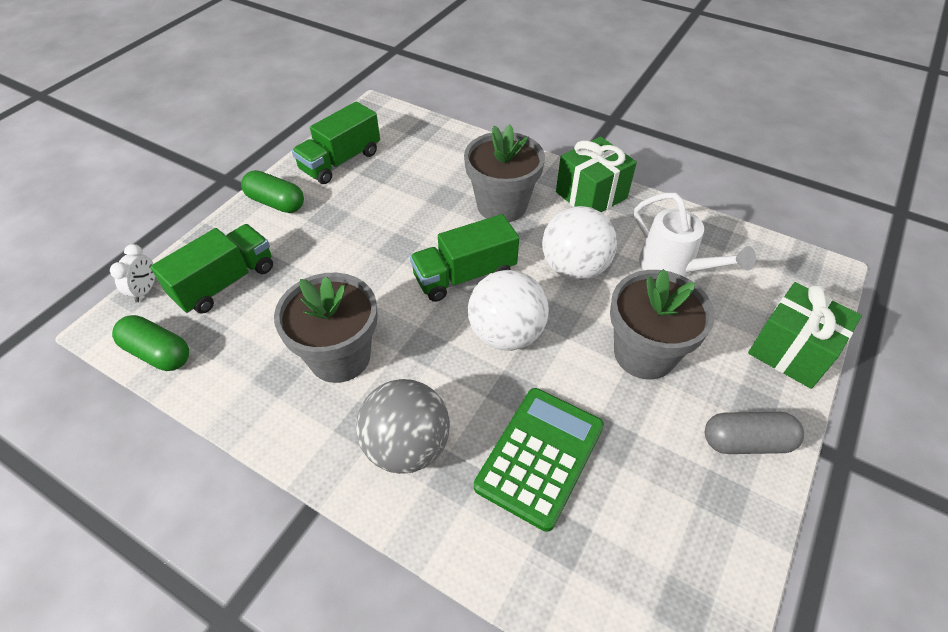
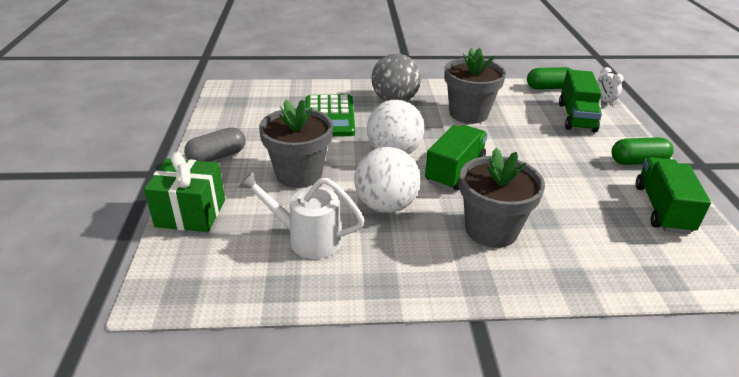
camera: 145 degrees right, 15 degrees down
green gift [556,136,637,212] -> none

